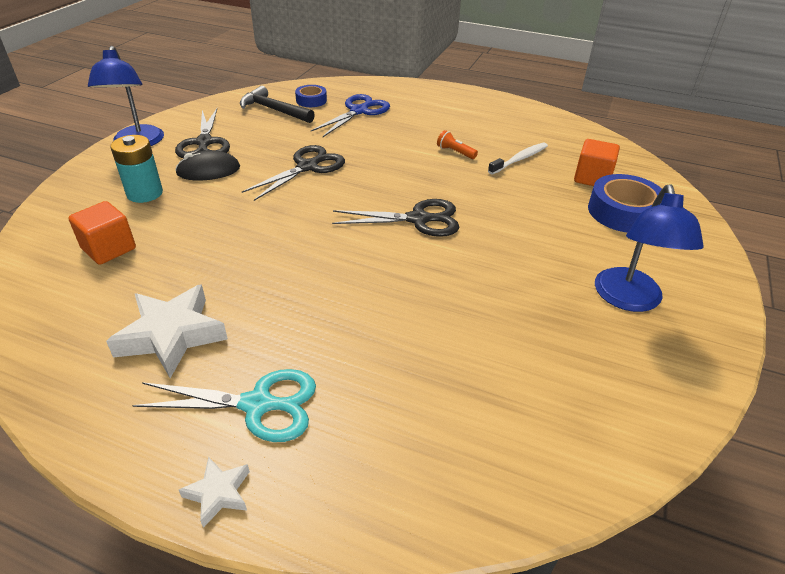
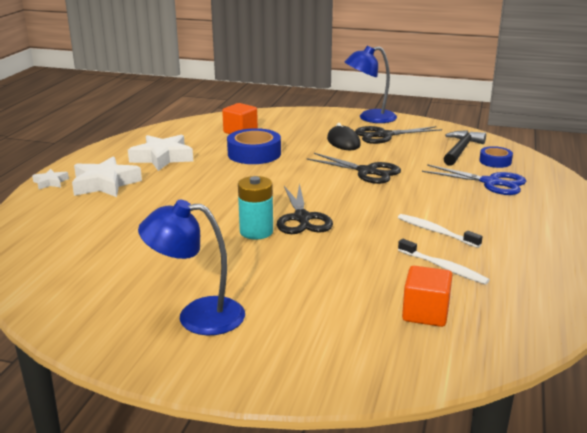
camera: 85 degrees right, 15 degrees down
turquoise battery [110,135,163,203] -> turquoise battery moved to [238,176,273,240]
turquoise scissors [132,369,316,442] -> white star [72,156,142,197]
orange flashlight [437,130,478,159] -> white toothbrush [398,214,483,248]
blue tape [588,174,662,233] -> blue tape moved to [227,128,281,164]

